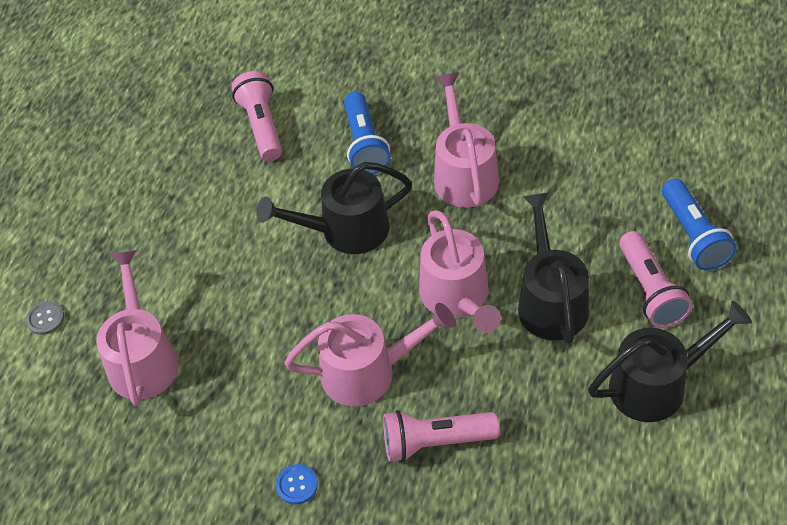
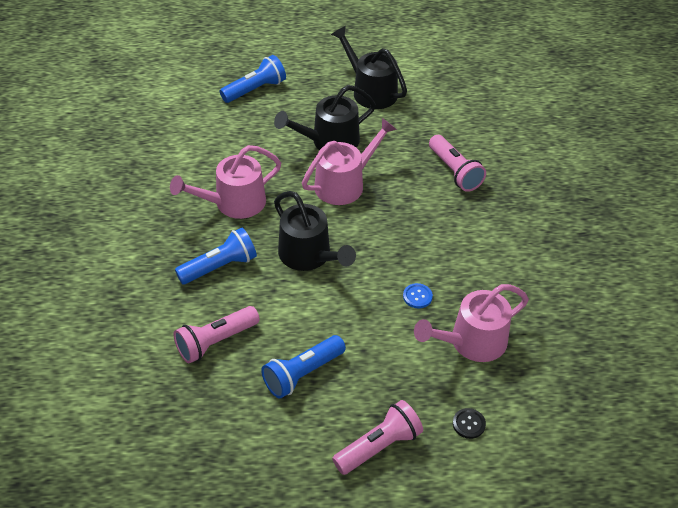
camera: 115 degrees left, 5 degrees down
grey button [26,301,64,335] -> black button [453,408,486,439]
blue button [276,464,318,505] -> blue button moved to [403,283,433,308]
pink watering can [284,303,455,407] -> none
pink flashlight [619,231,693,328] -> pink flashlight moved to [332,400,423,475]
none -> blue flashlight [261,335,346,398]

